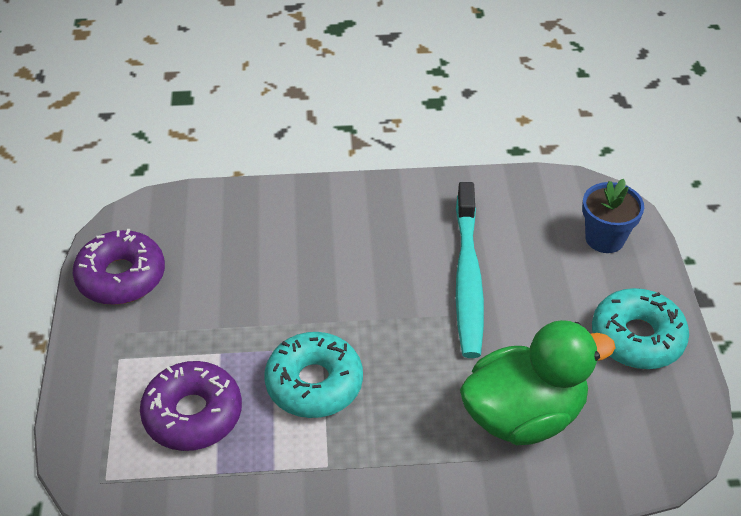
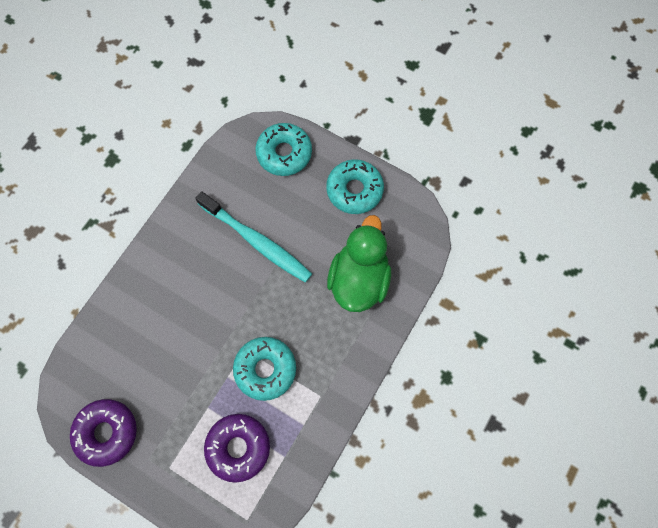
camera: 55 degrees left, 25 degrees up
blue flower pot [582,179,644,253] -> turquoise donut [255,123,312,176]

